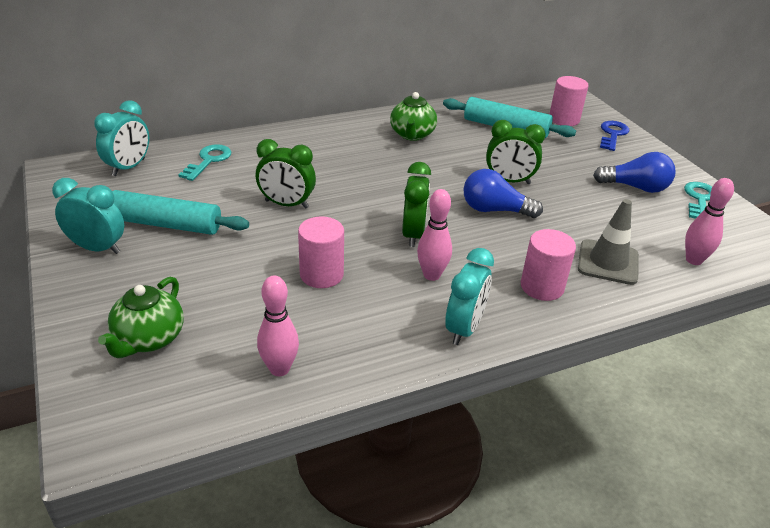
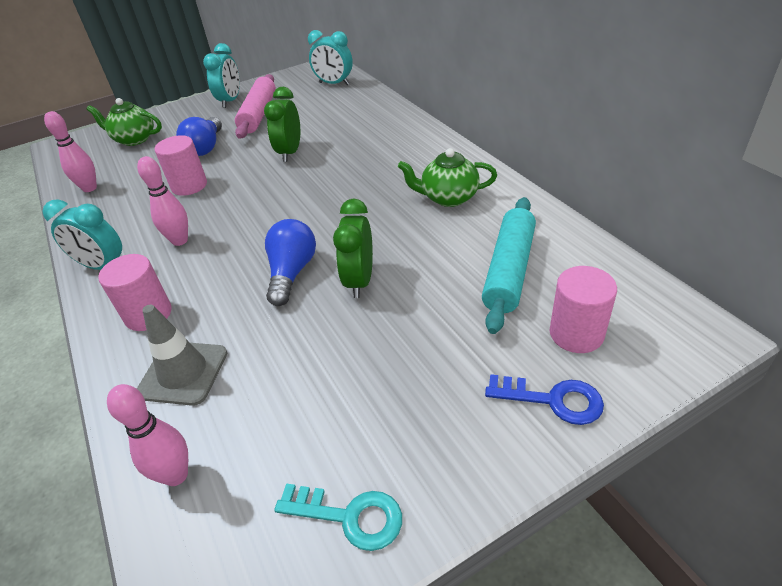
camera: 90 degrees right, 5 degrees up
turquoise rolling pin [112,190,249,235] -> pink rolling pin [235,74,276,139]
turquoise key [179,144,231,181] -> none
green clock [402,162,431,247] -> none
blue light bulb [593,152,676,193] -> blue light bulb moved to [176,117,222,156]

